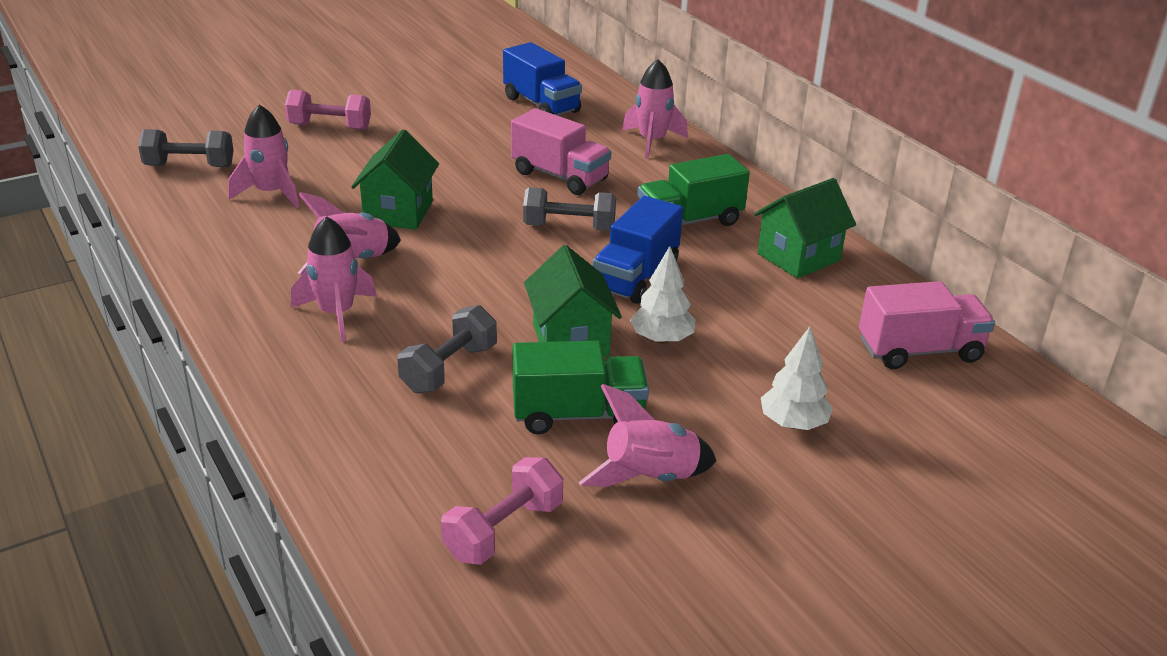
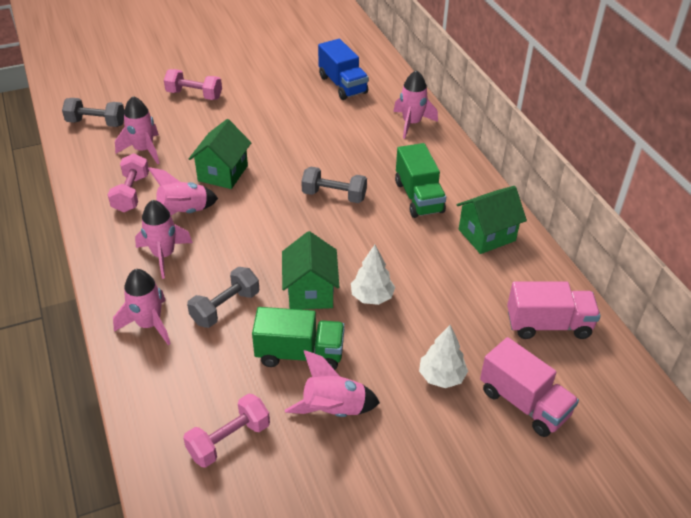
camera: 10 degrees right, 10 degrees up
pink truck [511,108,611,195] -> pink truck moved to [480,337,579,437]
blue truck [593,196,683,304] -> none
green truck [637,154,750,226] -> green truck turned 90 degrees counterclockwise [395,143,446,218]
none -> pink dumbbell [108,153,149,212]
none -> pink rocket [113,269,171,345]

